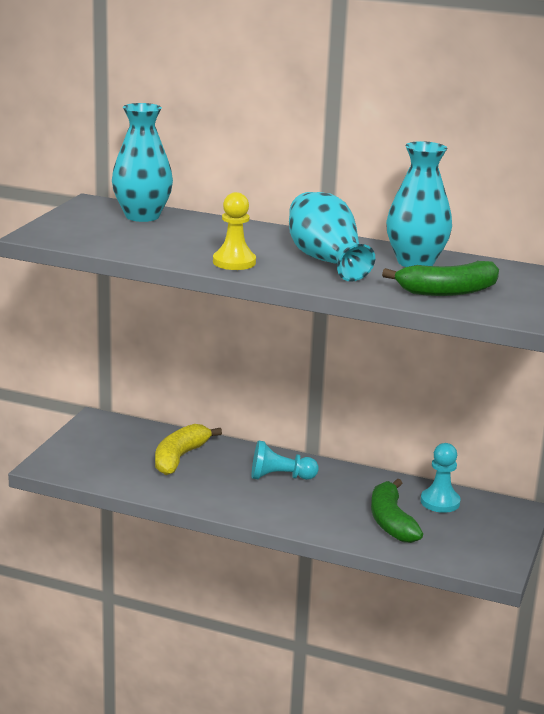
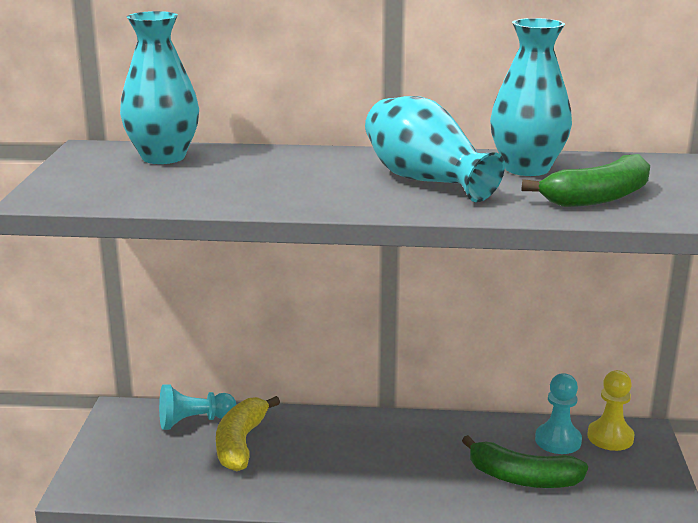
camera: 15 degrees left, 0 degrees up
yellow pawn [213,192,256,270] -> yellow pawn moved to [587,370,635,451]
turquoise pawn [251,440,319,480] -> turquoise pawn moved to [159,384,236,430]
green banana [371,478,423,543] -> green banana turned 45 degrees counterclockwise [462,435,588,488]

